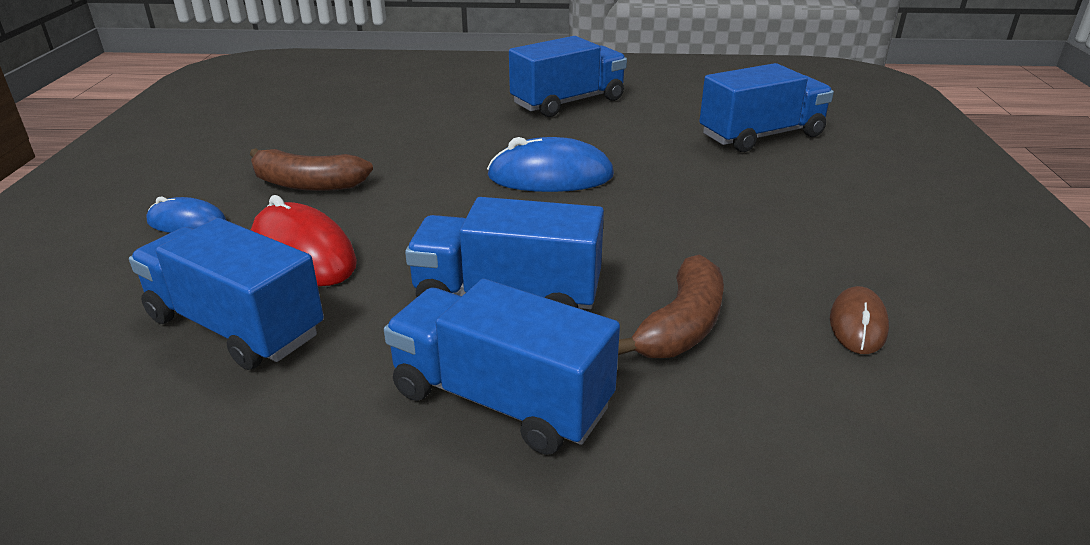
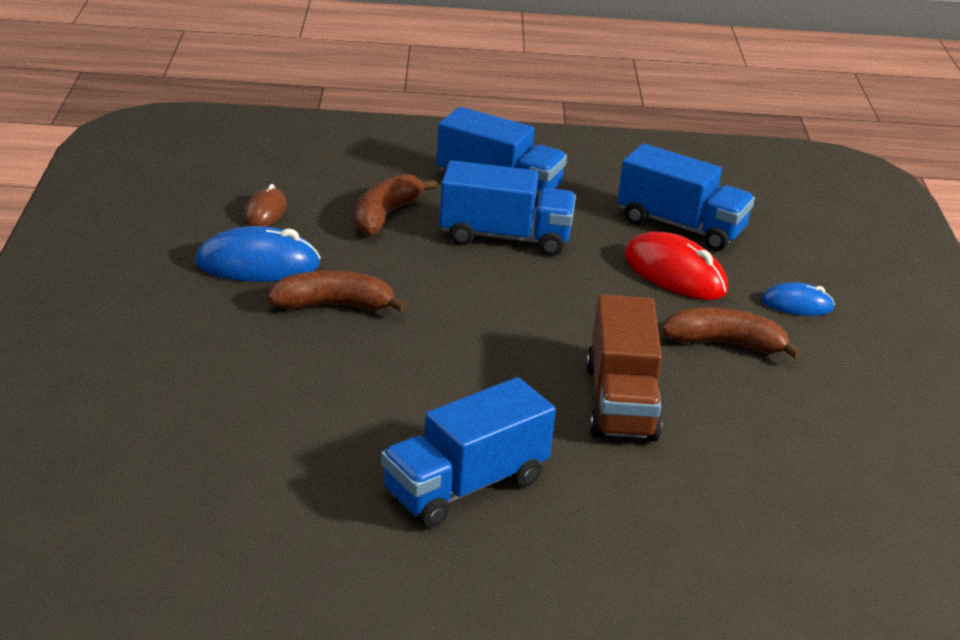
camera: 175 degrees right, 0 degrees up
blue mouse [487,137,614,192] -> blue mouse moved to [195,226,321,282]
blue truck [699,63,834,152] -> none
none -> brown banana [268,270,407,312]
none -> brown truck [586,294,662,441]

